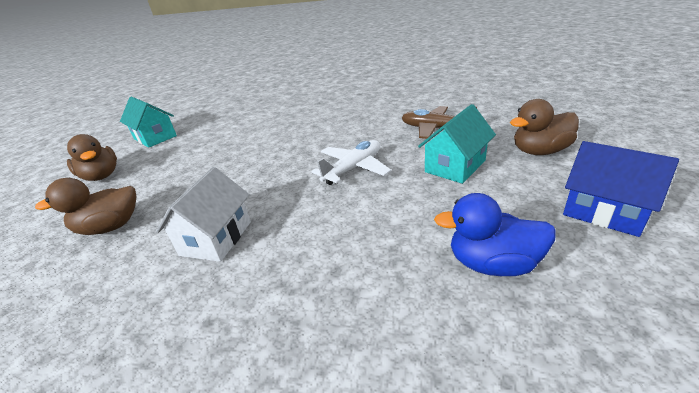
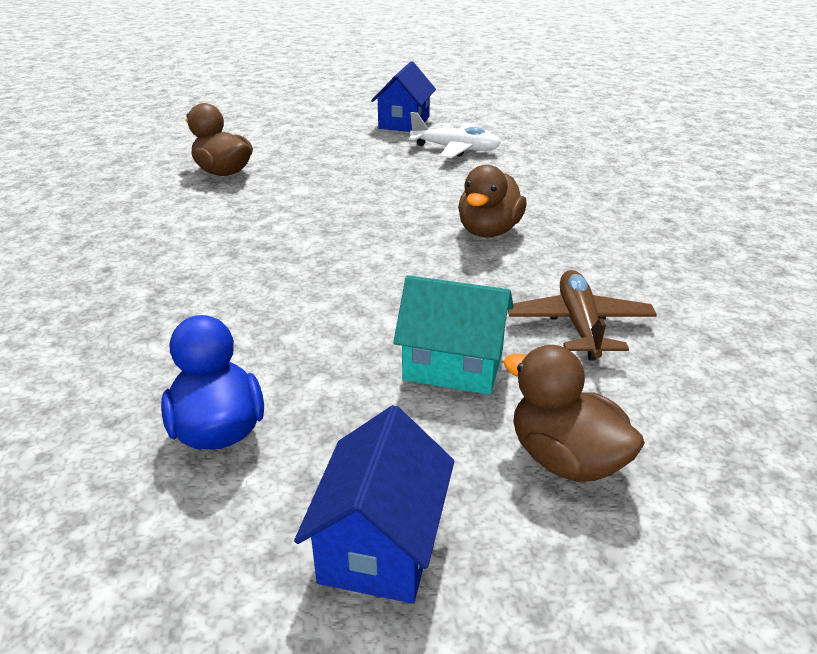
camera: 60 degrees right, 0 degrees up
brown duck [67,134,117,181] -> brown duck moved to [458,165,526,238]
turquoise house [120,97,177,148] -> blue house [371,61,436,132]
white house [156,167,251,262] -> none
white plane [311,140,391,185] -> white plane moved to [409,112,501,158]

